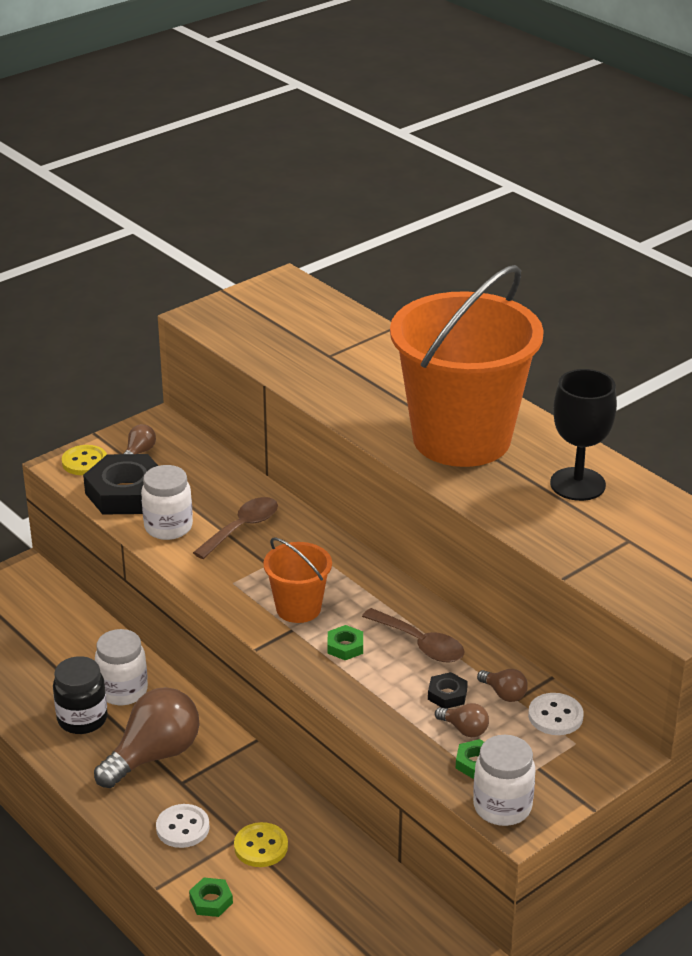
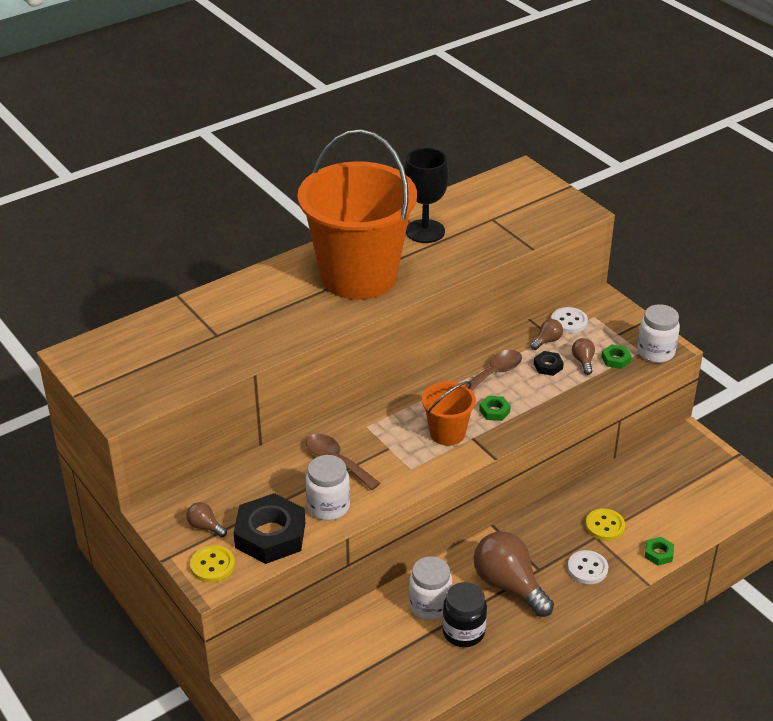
camera: 85 degrees left, 5 degrees up
brown light bulb [435,703,489,737] -> brown light bulb turned 45 degrees counterclockwise [572,338,595,375]

